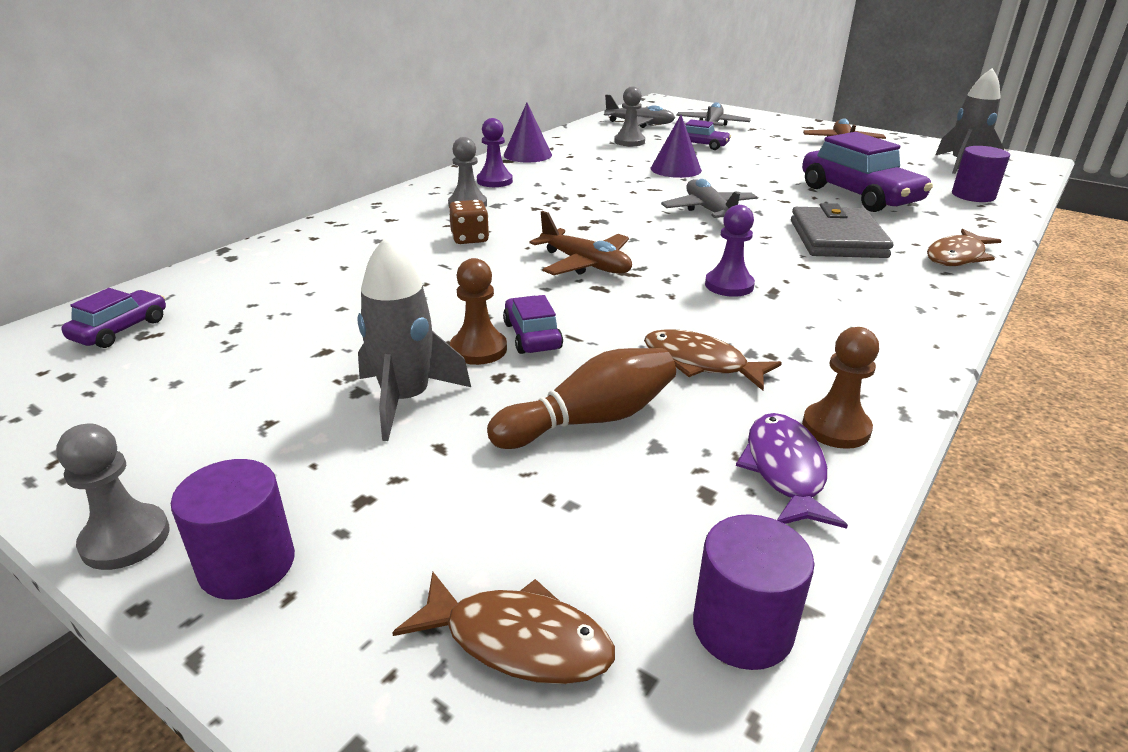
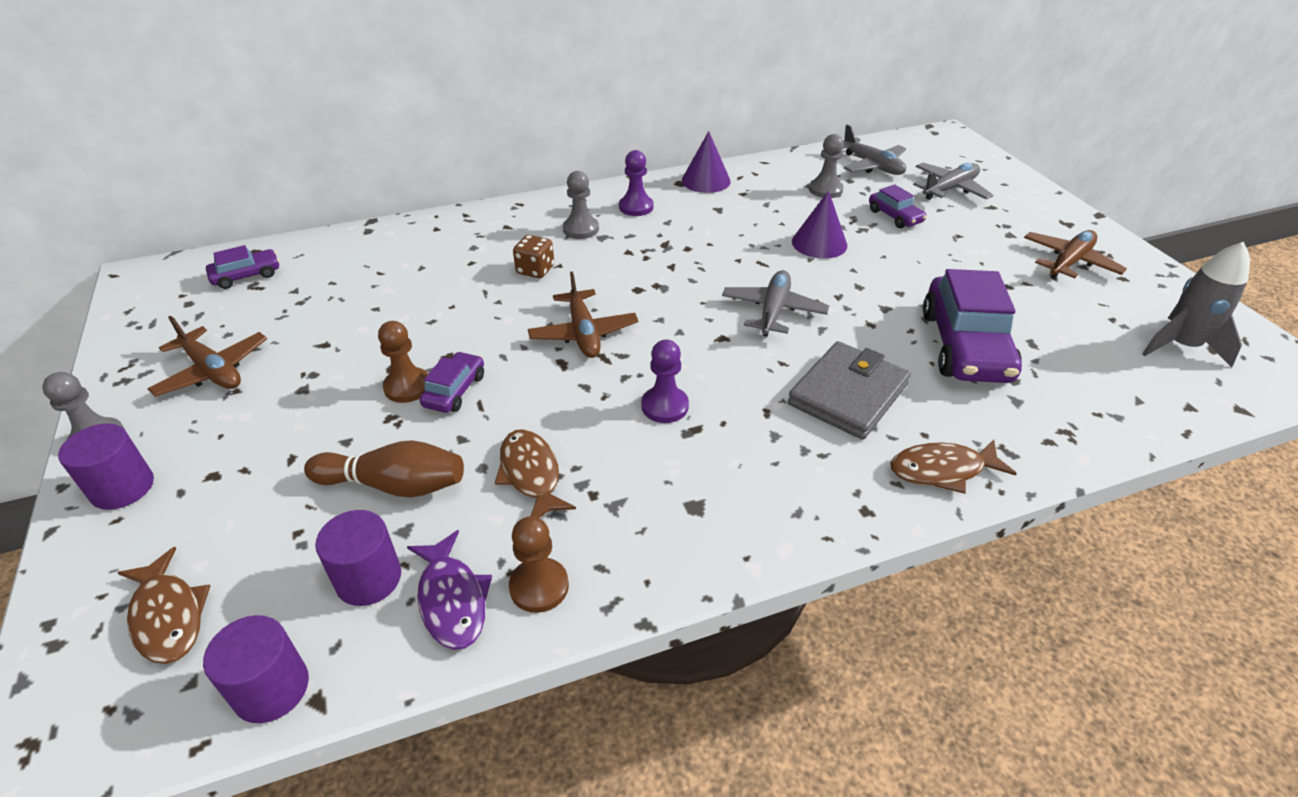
camera: 35 degrees right, 10 degrees up
grey rocket [357,237,471,441] -> none
purple fish [736,413,848,529] -> purple fish turned 120 degrees clockwise [407,530,492,650]
purple cylinder [952,146,1010,202] -> purple cylinder moved to [315,510,401,606]
none -> brown plane [147,316,267,397]

